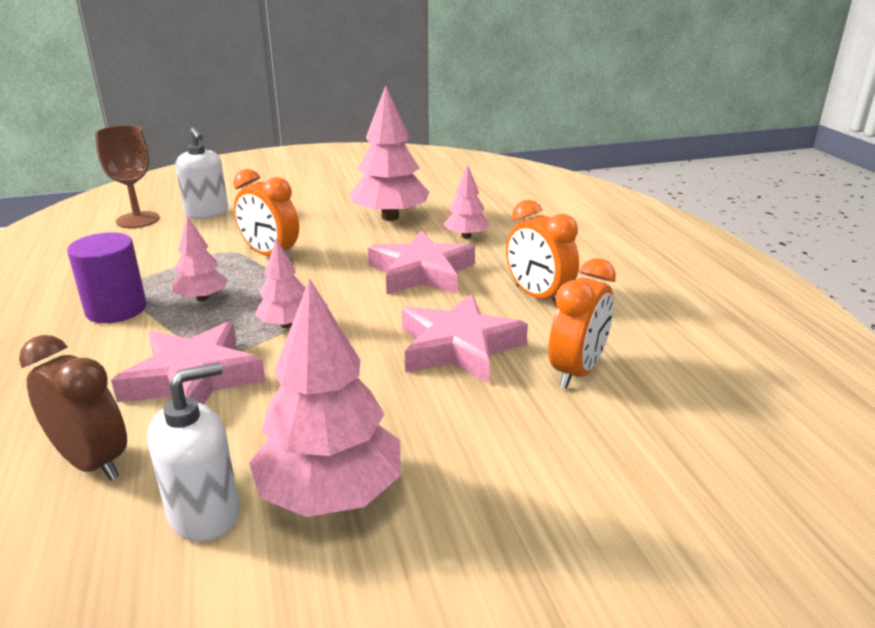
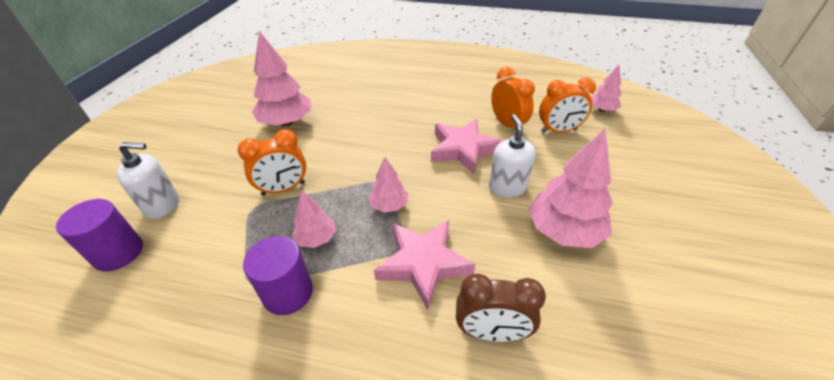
camera: 60 degrees left, 15 degrees up
brown clock [19,335,127,481] -> brown clock turned 150 degrees counterclockwise [456,274,546,342]
brown goblet [95,125,160,228] -> purple cylinder [56,199,143,271]
white soap dispenser [147,362,240,542] -> white soap dispenser moved to [489,114,536,197]
pink star [368,231,475,294] -> none
pink tree [443,165,490,239] -> pink tree moved to [591,65,621,112]
orange clock [506,200,579,308] -> orange clock moved to [539,77,596,133]

